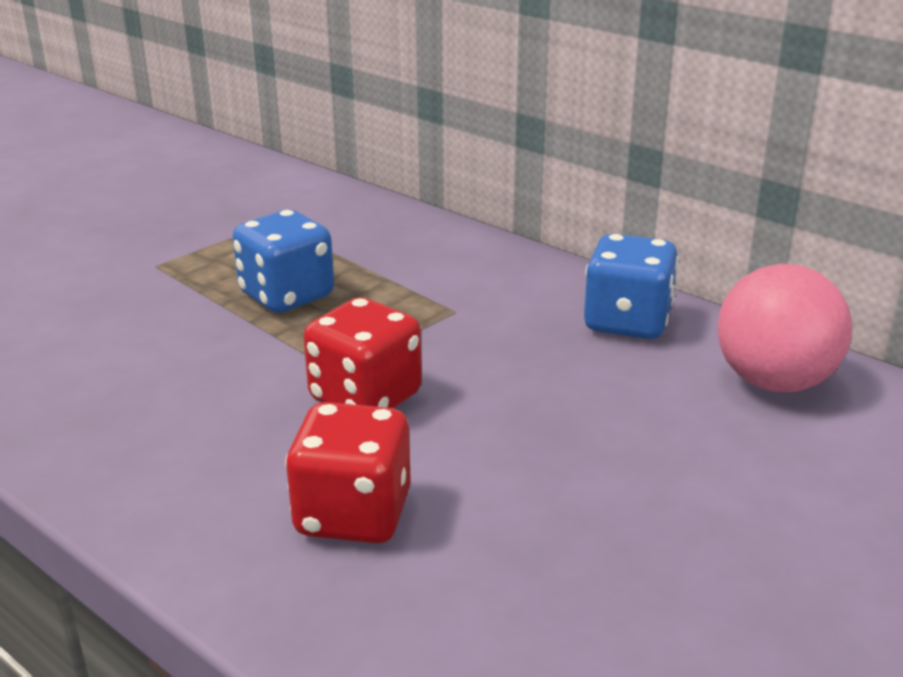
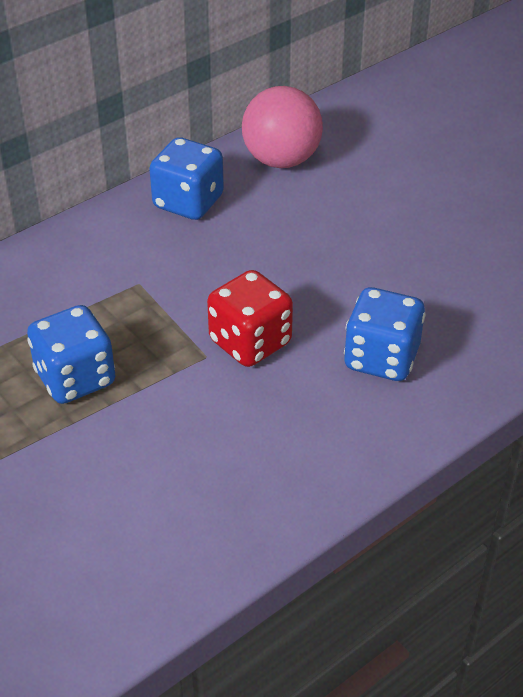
camera: 80 degrees left, 15 degrees up
red dice [285,402,411,543] -> blue dice [344,287,426,381]

